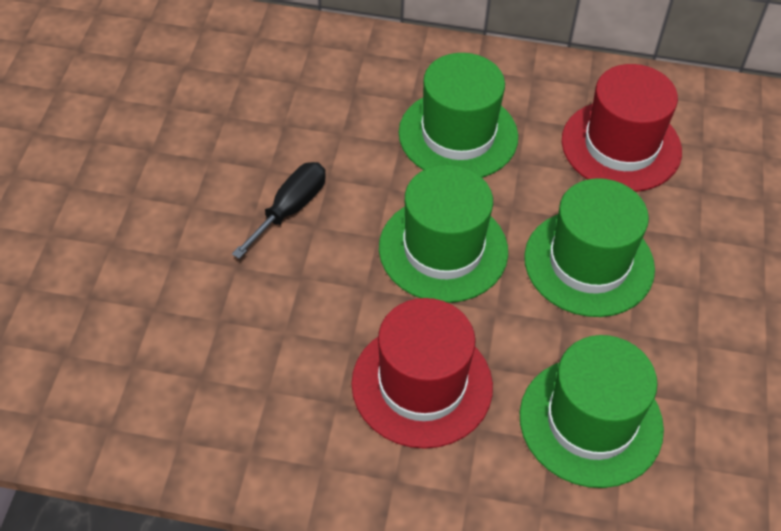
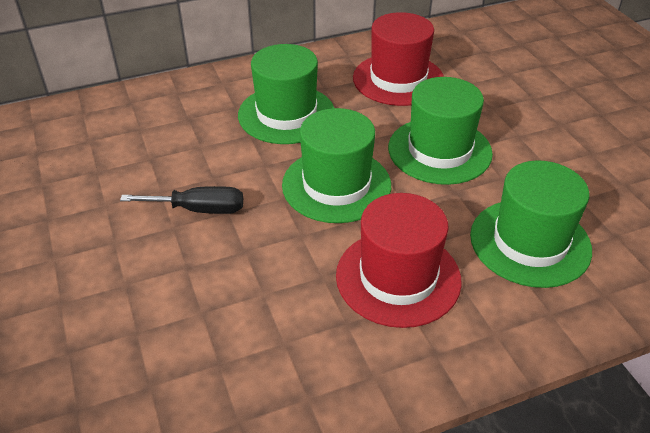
camera: 30 degrees left, 10 degrees down
black screwdriver [232,162,326,259] -> black screwdriver turned 90 degrees clockwise [120,186,243,214]

